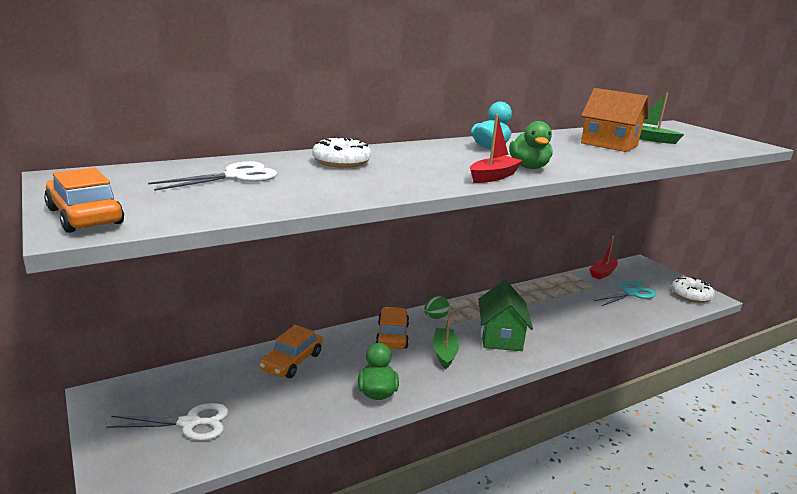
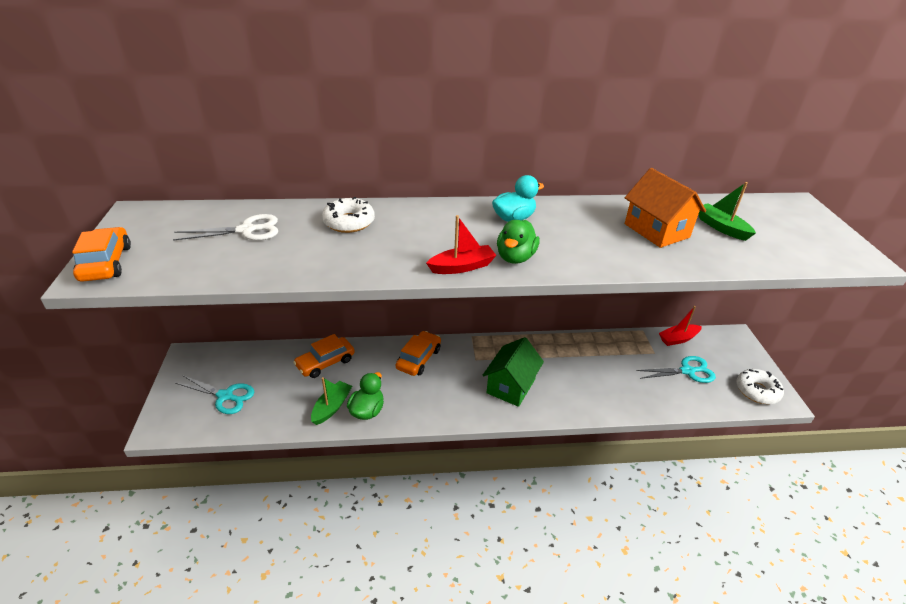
camera: 25 degrees right, 15 degrees up
white scissors [106,403,228,441] -> turquoise scissors [175,375,254,414]
green egg [424,296,450,319] -> none
green boat [433,311,459,369] -> green boat moved to [311,377,352,425]

